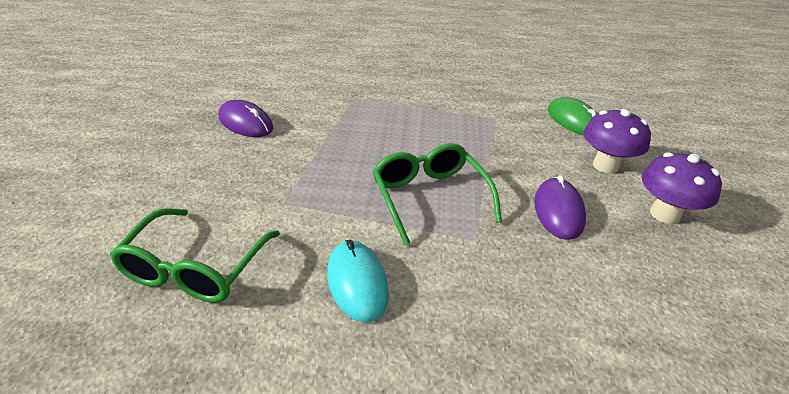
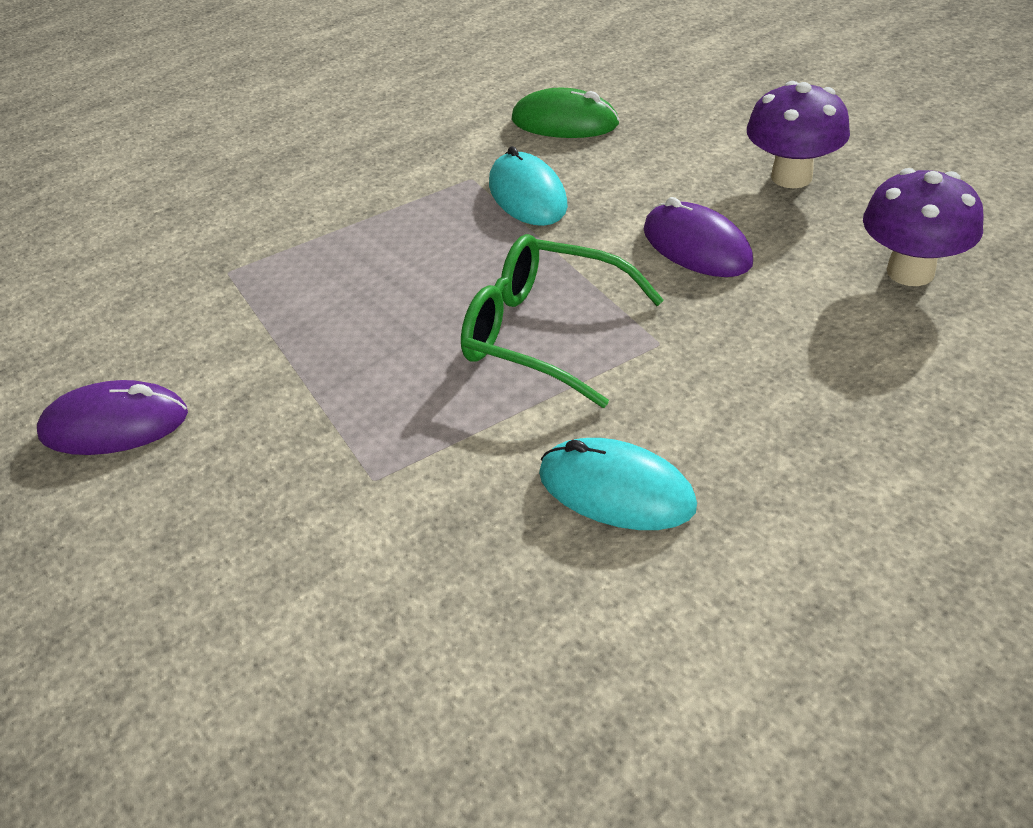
camera: 40 degrees left, 5 degrees up
green glasses [110,208,280,303] -> none
purple mushroom [583,109,651,174] -> purple mushroom moved to [863,168,983,286]
none -> turquoise mouse [489,146,568,226]

